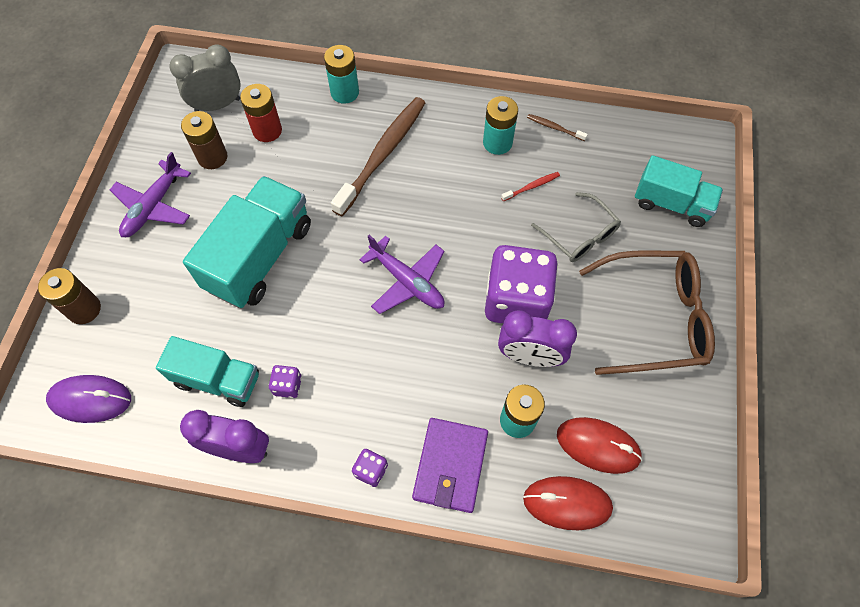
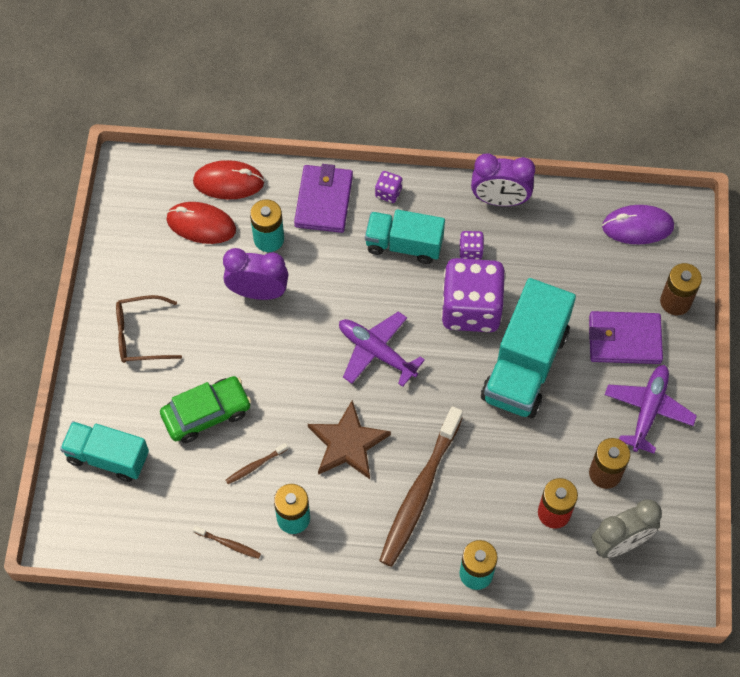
camera: 175 degrees right, 0 degrees up
turquoise truck [156,336,259,407] -> turquoise truck moved to [365,209,445,264]
purple dice [485,245,558,324] -> purple dice moved to [441,258,506,332]
red toothbrush [501,172,560,201] -> brown toothbrush [226,443,288,484]
grey glasses [531,192,621,262] -> green car [160,376,251,443]
brown glasses [579,250,715,375] -> brown glasses [116,295,182,363], size x0.60
none -> brown star [308,400,391,479]
none -> purple wallet [589,311,663,364]

